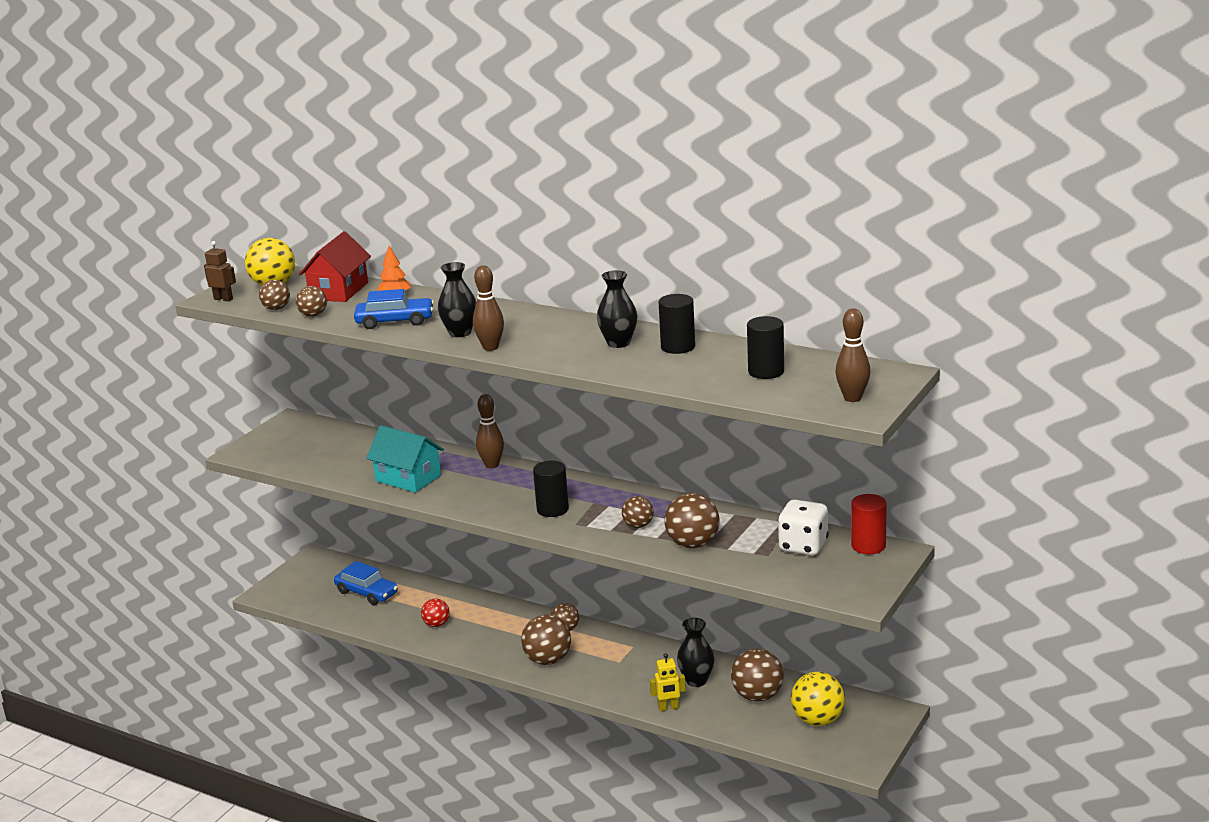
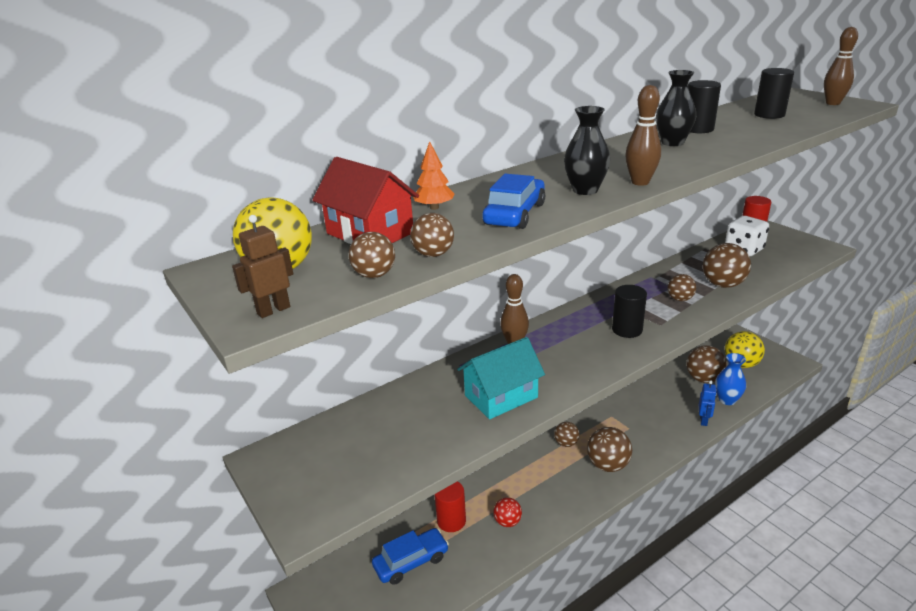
camera: 65 degrees left, 5 degrees up
yellow robot [650,653,686,711] -> blue robot [699,380,717,426]
black vase [677,618,715,687] -> none
none -> red cylinder [434,481,466,532]
none -> blue vase [715,353,746,405]

